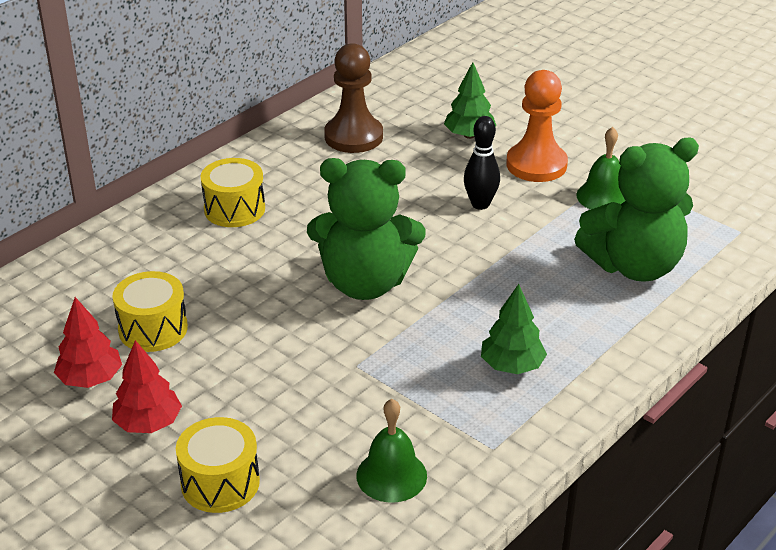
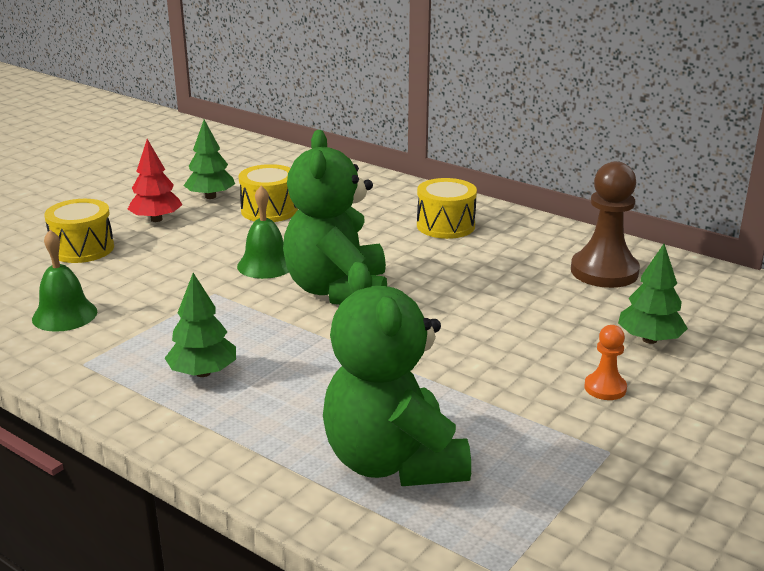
camera: 85 degrees right, 10 degrees down
red tree [54,297,122,388] -> green tree [184,120,235,199]
black bowling pin [464,116,500,210] -> none
orange pawn [506,70,568,182] -> orange pawn [584,325,627,400], size x0.51
green bell [576,127,625,210] -> green bell moved to [237,186,289,279]

